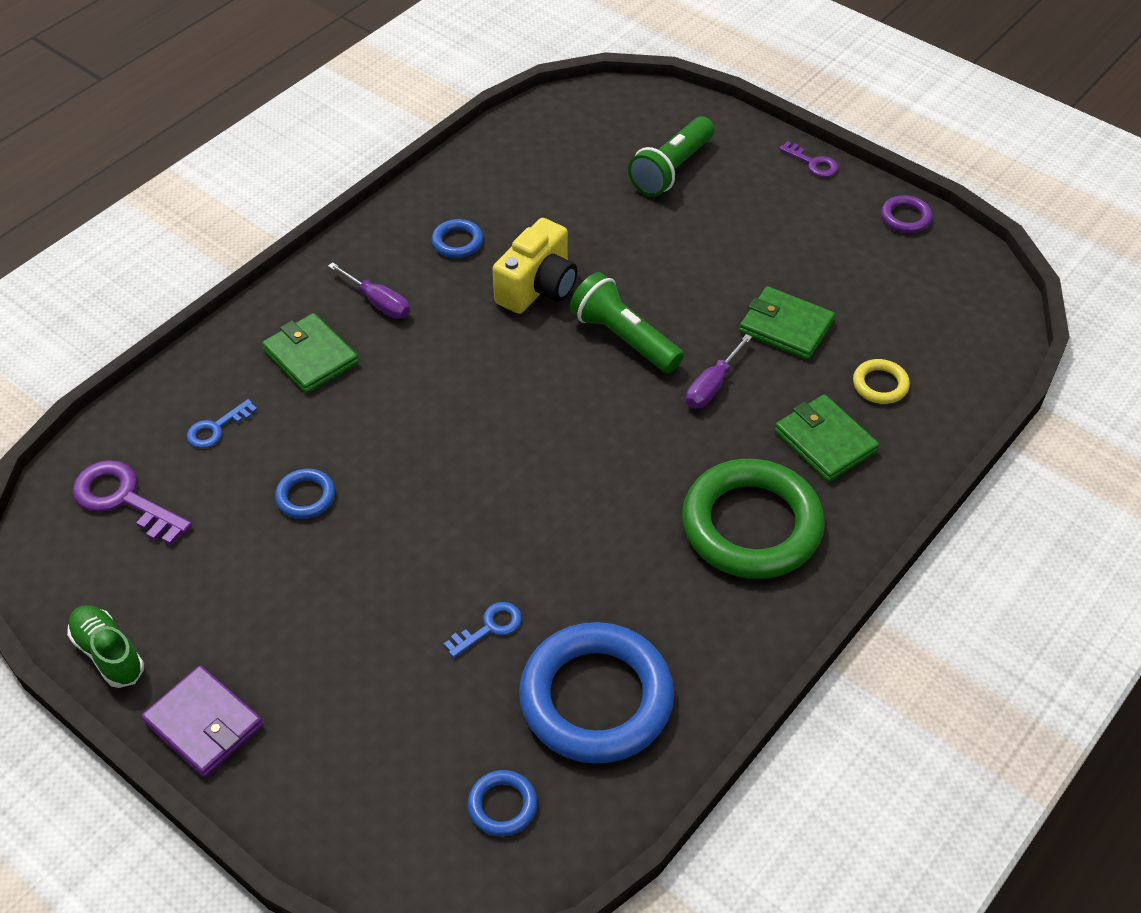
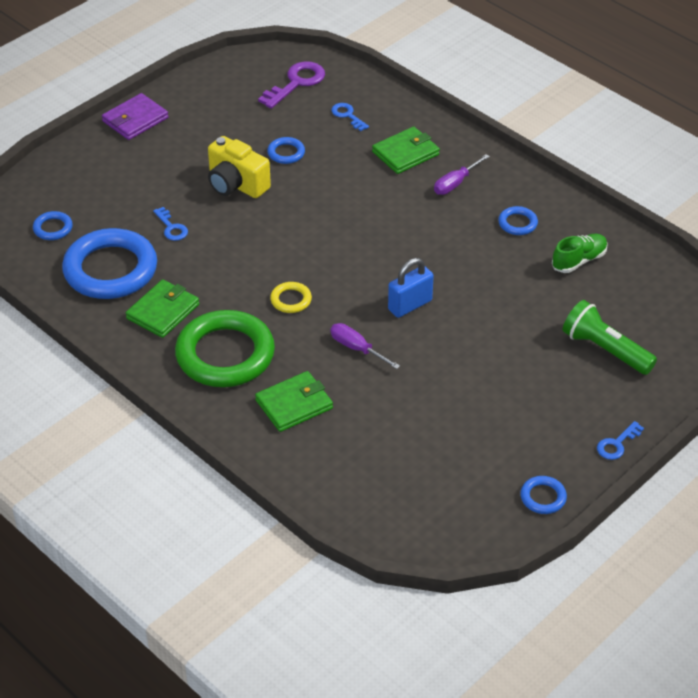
camera: 95 degrees right, 5 degrees down
green shoe [67,605,144,688] -> green shoe moved to [552,234,608,273]
yellow camera [492,218,577,314] -> yellow camera moved to [208,136,271,198]
green flashlight [570,272,684,373] -> blue padlock [388,258,434,318]
green wallet [739,286,835,360] -> green wallet moved to [126,279,199,338]
purple key [779,141,838,177] -> blue key [597,421,644,460]
yellow ring [853,359,910,404] -> yellow ring moved to [270,282,312,313]
purple ring [881,195,932,233] -> blue ring [520,476,567,514]

